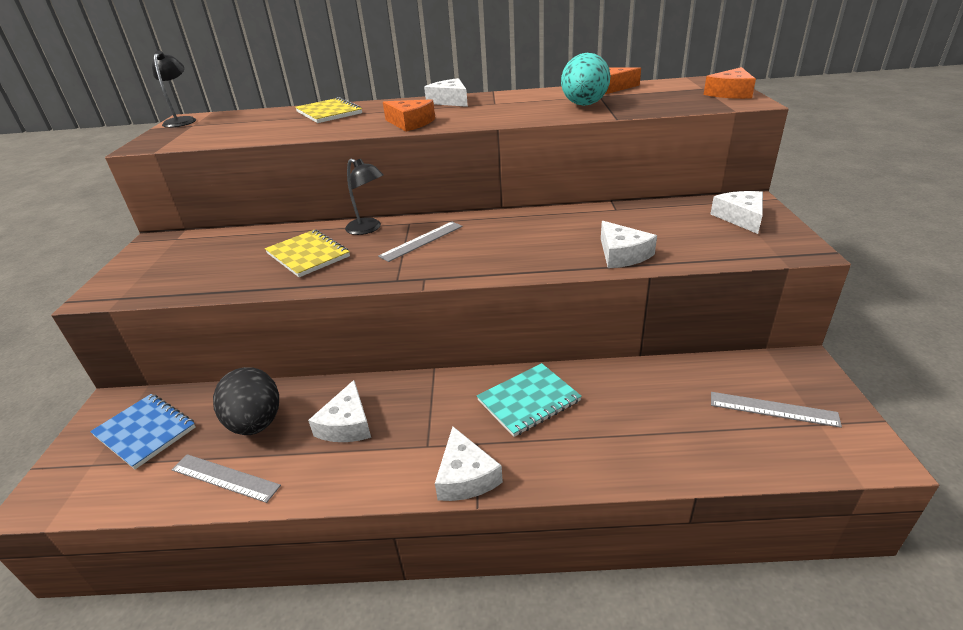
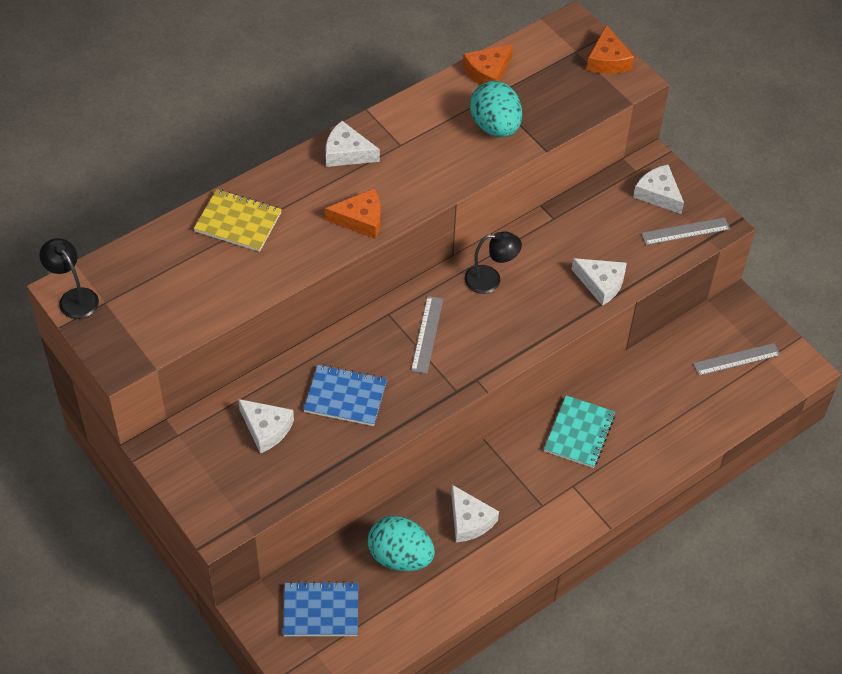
camera: 40 degrees left, 20 degrees up
grey ruler [171,454,281,503] -> grey ruler moved to [641,217,730,245]
black egg [213,367,279,435] -> turquoise egg [368,516,435,571]
yellow notebook [265,230,350,277] -> blue notebook [303,364,387,426]
black lamp [345,159,384,235] -> black lamp moved to [464,231,522,294]
white cheese [435,426,503,501] -> white cheese moved to [238,399,294,454]

